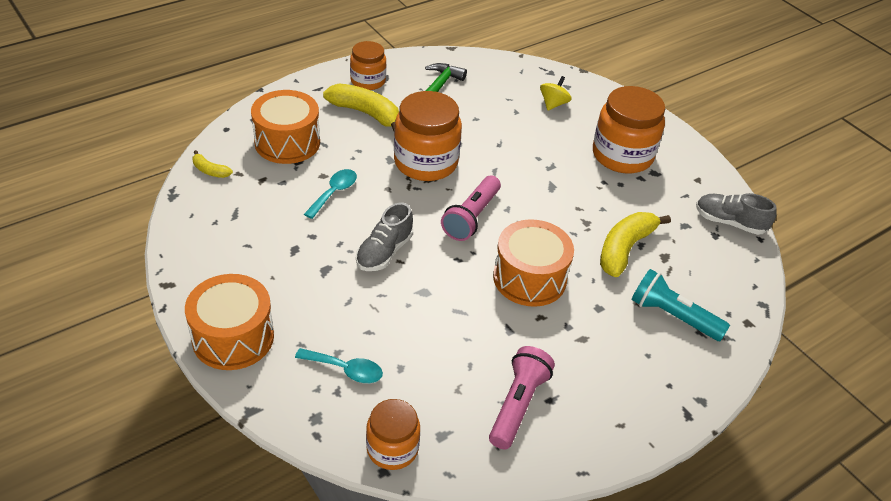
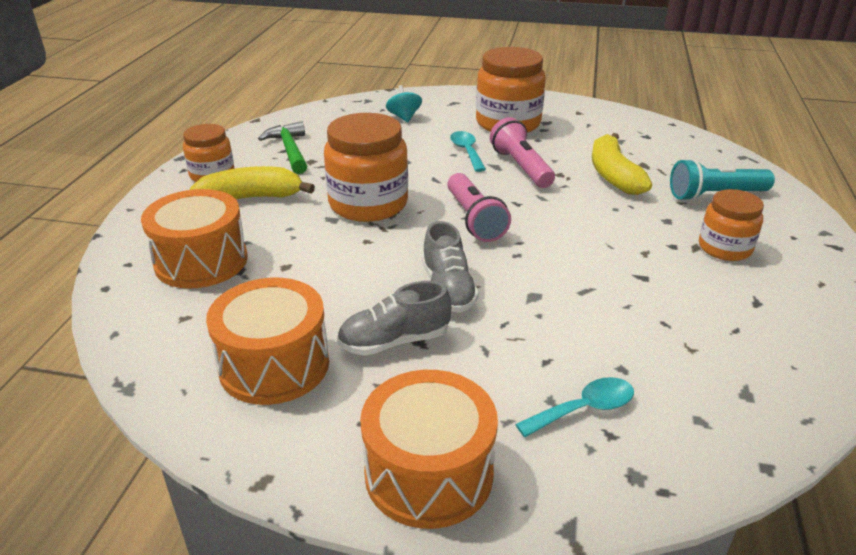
camera: 40 degrees left, 10 degrees down
yellow banana [193,150,233,178] -> none
turquoise spoon [304,169,357,219] -> turquoise spoon moved to [450,131,486,172]
orange jar [366,399,420,470] -> orange jar moved to [699,189,764,261]
pink flashlight [489,346,555,450] -> pink flashlight moved to [490,117,555,188]
orange drum [493,219,574,307] -> orange drum moved to [206,278,329,405]
yellow spinning top [540,76,572,111] -> turquoise spinning top [386,85,422,123]
grey shoe [696,193,777,235] -> grey shoe moved to [337,281,452,356]

